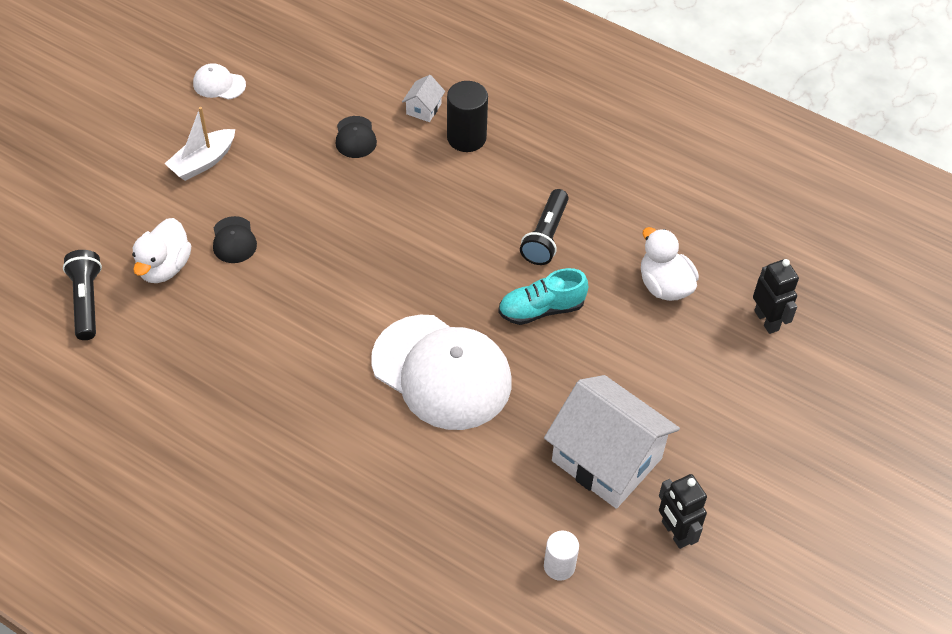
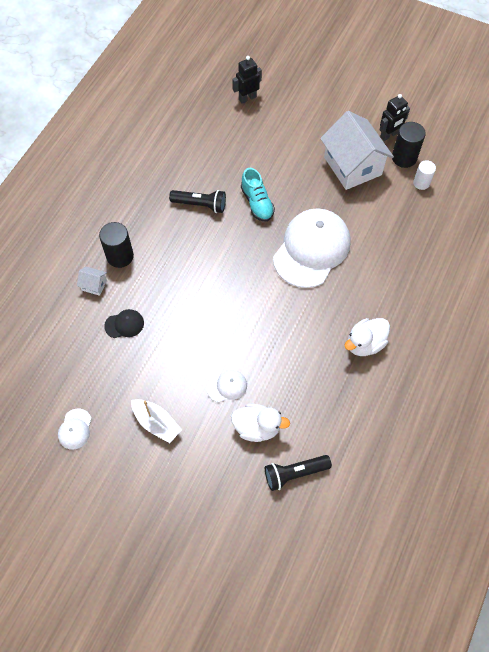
camera: 95 degrees left, 10 degrees up
black cap [213,216,257,263] -> white cap [207,370,247,402]
white house [544,375,680,509] -> white house turned 60 degrees counterclockwise [320,111,394,190]
white duck [641,227,699,301] -> white duck moved to [344,318,390,356]
none -> black cylinder [392,122,426,168]

